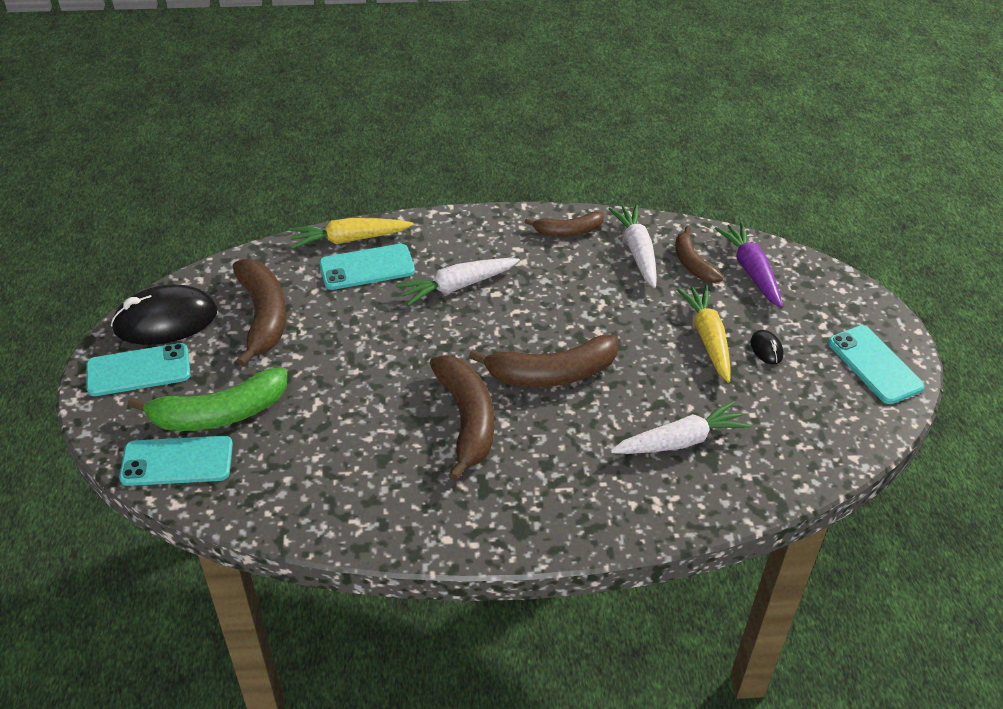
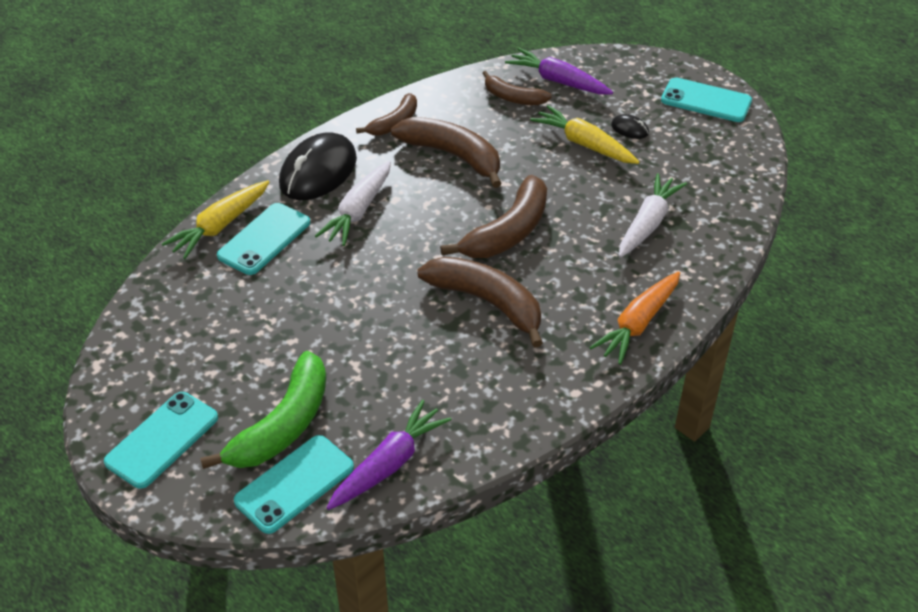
camera: 40 degrees left, 0 degrees up
black mouse [111,284,217,345] -> black mouse moved to [279,132,357,200]
brown banana [232,259,286,367] -> brown banana moved to [391,117,502,188]
white carrot [609,204,657,288] -> none
none -> purple carrot [327,400,452,510]
none -> orange carrot [589,272,680,365]

